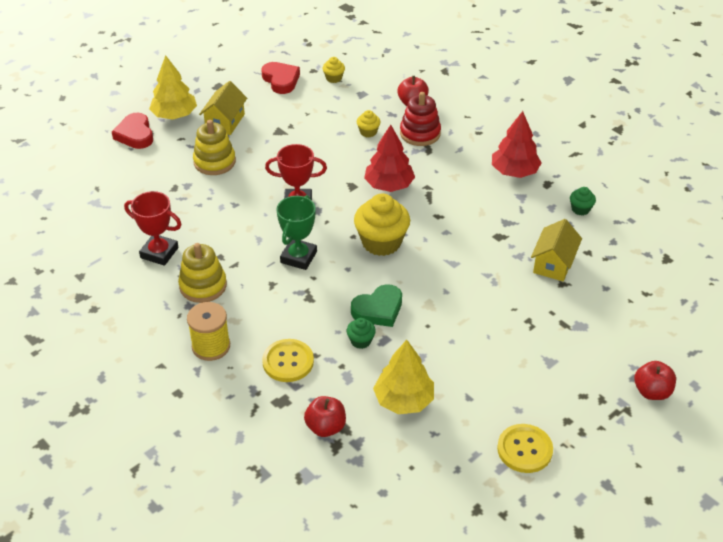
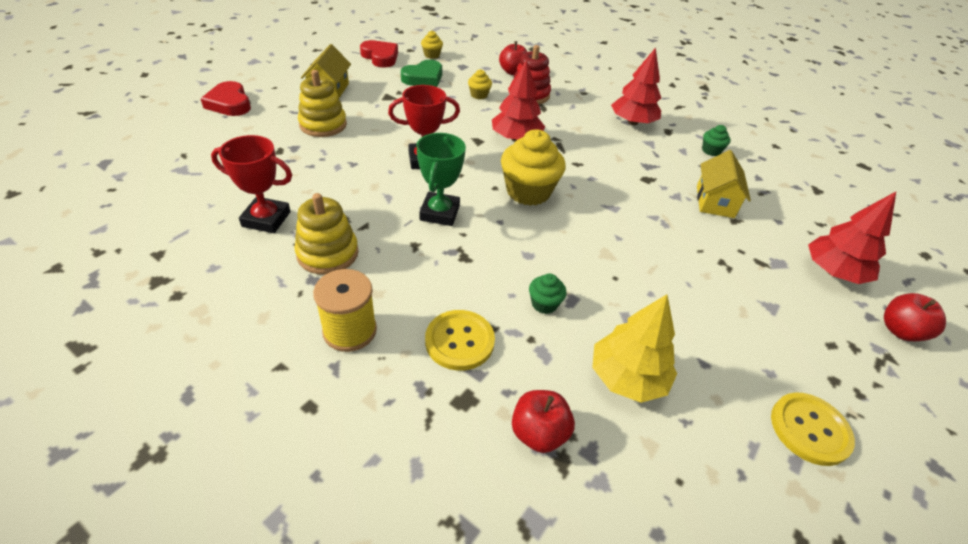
camera: 15 degrees left, 0 degrees up
yellow tree [149,55,197,120] -> none
green heart [351,284,402,327] -> green heart moved to [401,60,442,87]
none -> red tree [808,192,896,284]

